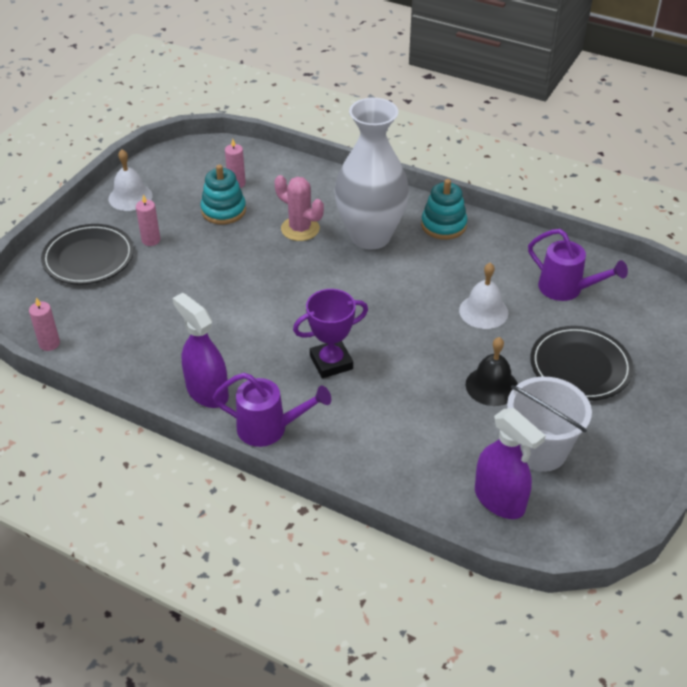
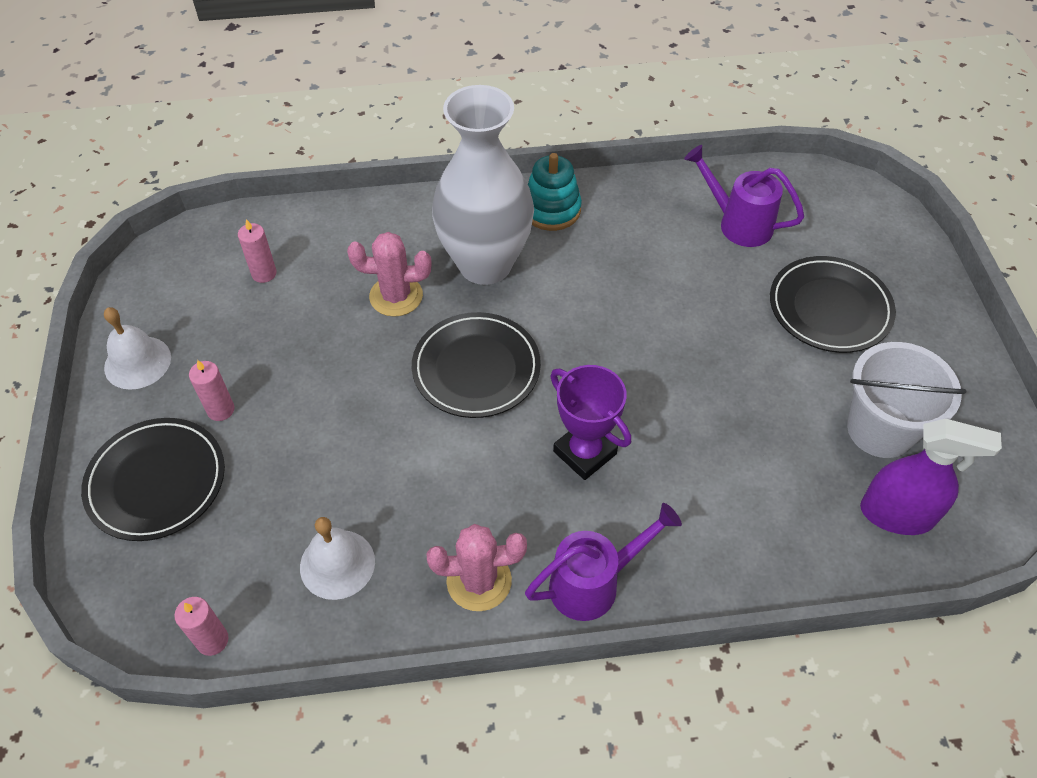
camera: 35 degrees left, 10 degrees up
purple spray bottle [172,293,229,408] -> pink cactus [427,524,527,611]
turquoise stacking toy [201,165,246,224] -> none
purple trophy [293,289,368,378] -> purple trophy turned 75 degrees counterclockwise [550,365,631,480]
white bell [459,263,508,329] -> white bell moved to [300,517,375,600]
black bell [466,337,518,406] -> none
purple watering can [528,229,628,301] -> purple watering can turned 150 degrees counterclockwise [684,145,804,247]
none -> black plate [412,312,541,418]

